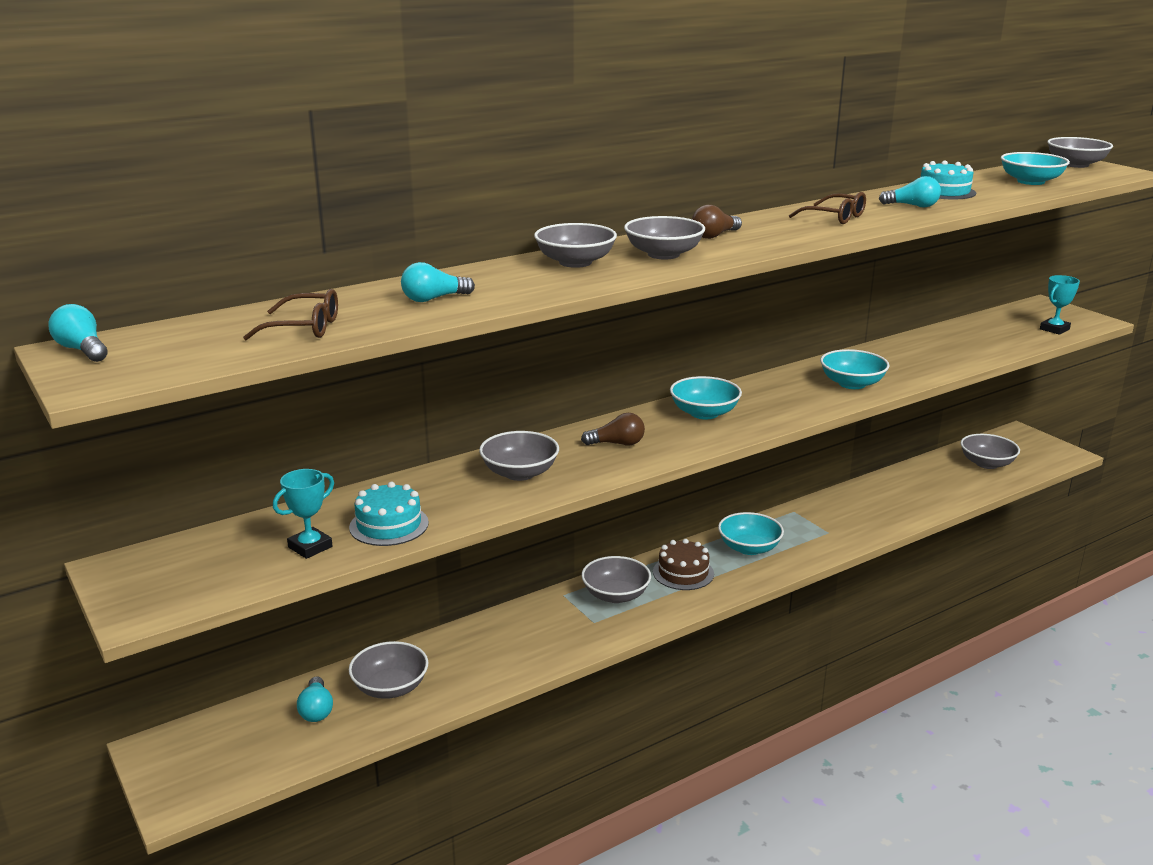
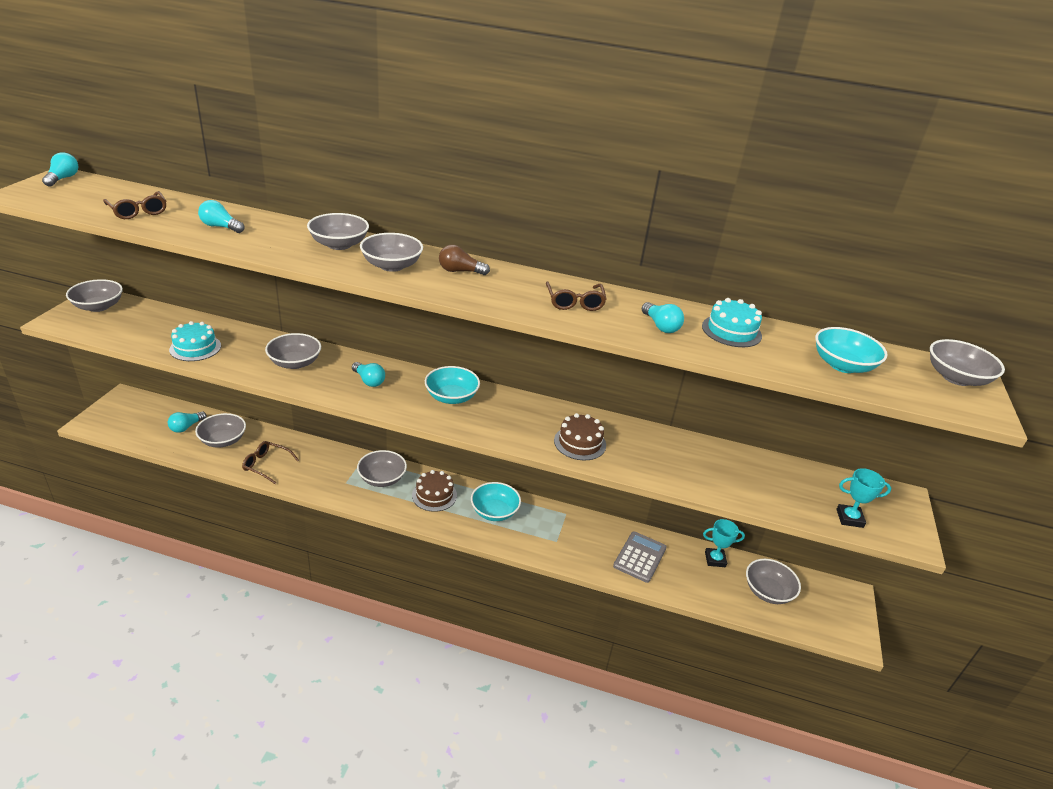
camera: 45 degrees right, 10 degrees up
turquoise trophy [273,469,334,559] -> turquoise trophy moved to [703,519,745,567]
brown light bulb [581,413,645,446] -> turquoise light bulb [352,362,385,387]
turquoise bowl [820,349,890,389] -> brown cake [554,413,606,460]
none -> grey bowl [66,279,123,312]
none -> brown glasses [242,441,299,484]
none -> grey calculator [613,531,667,583]

